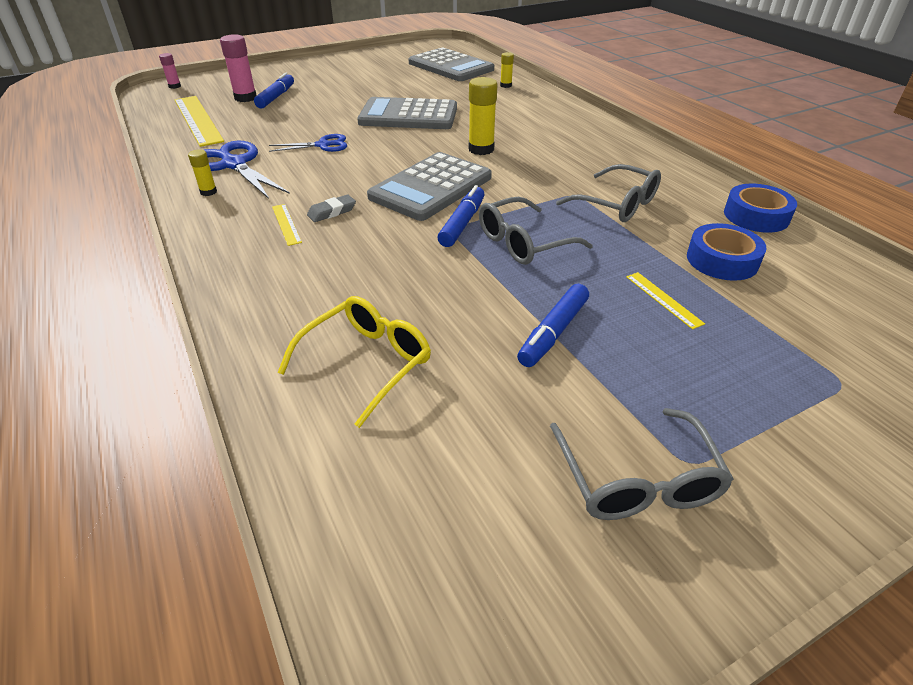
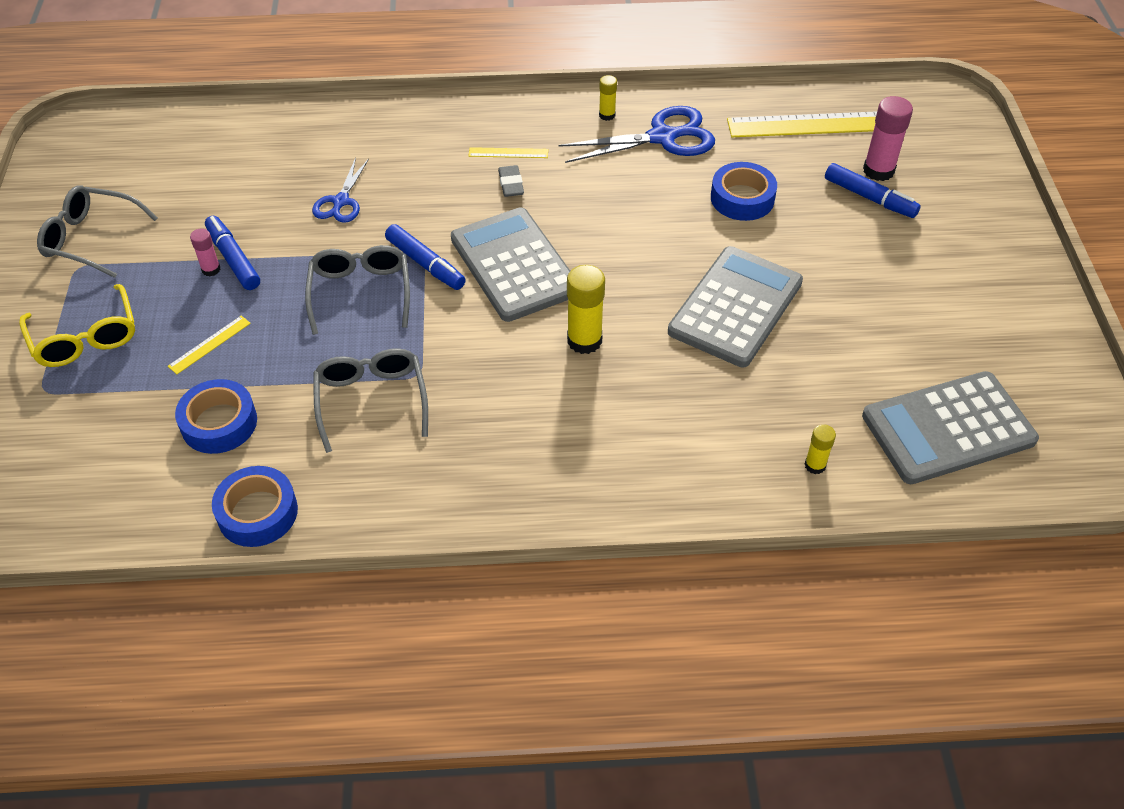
camera: 115 degrees right, 10 degrees up
pink glue stick [159,53,181,89] -> pink glue stick moved to [190,229,221,276]
blue scissors [269,134,347,152] -> blue scissors moved to [312,157,369,223]
yellow glasses [277,296,431,428] -> yellow glasses moved to [19,284,135,367]
grey glasses [556,164,661,222] -> grey glasses turned 105 degrees clockwise [313,348,428,453]
yellow ruler [626,272,705,329] -> yellow ruler turned 45 degrees counterclockwise [168,316,251,374]
none -> blue tape [711,162,777,221]

